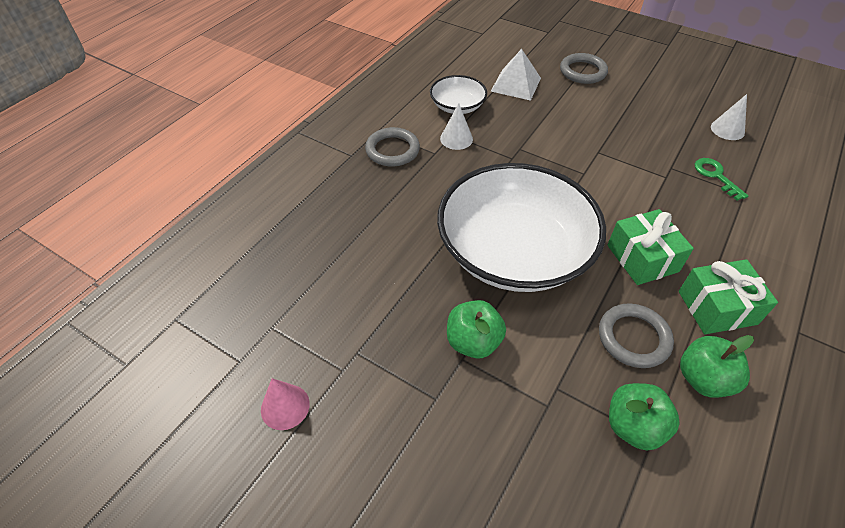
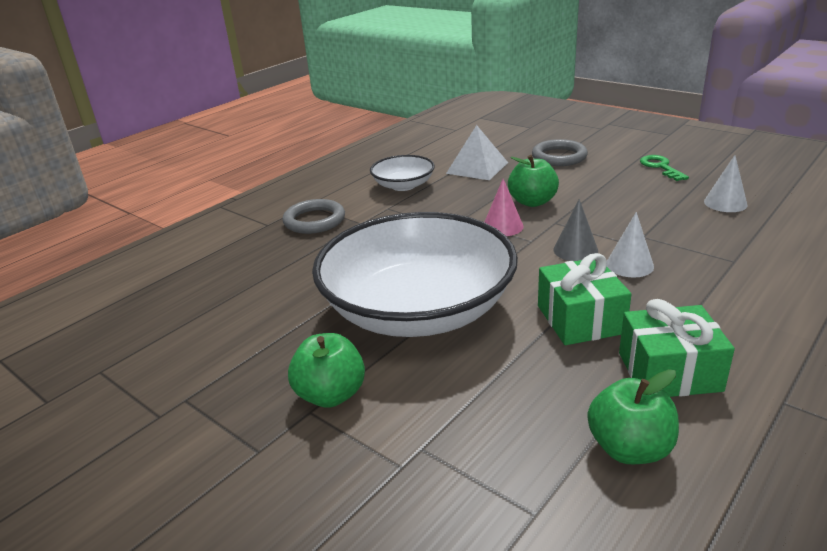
camera: 10 degrees right, 20 degrees down
pink cone [261,378,310,430] -> pink cone moved to [485,179,524,236]
white cone [440,103,473,150] -> white cone moved to [607,212,654,278]
grey ring [599,304,674,368] -> none
green apple [609,383,680,451] -> green apple moved to [508,155,559,207]
green key [695,158,748,201] -> green key moved to [640,155,689,181]
none -> grey cone [553,199,598,261]

